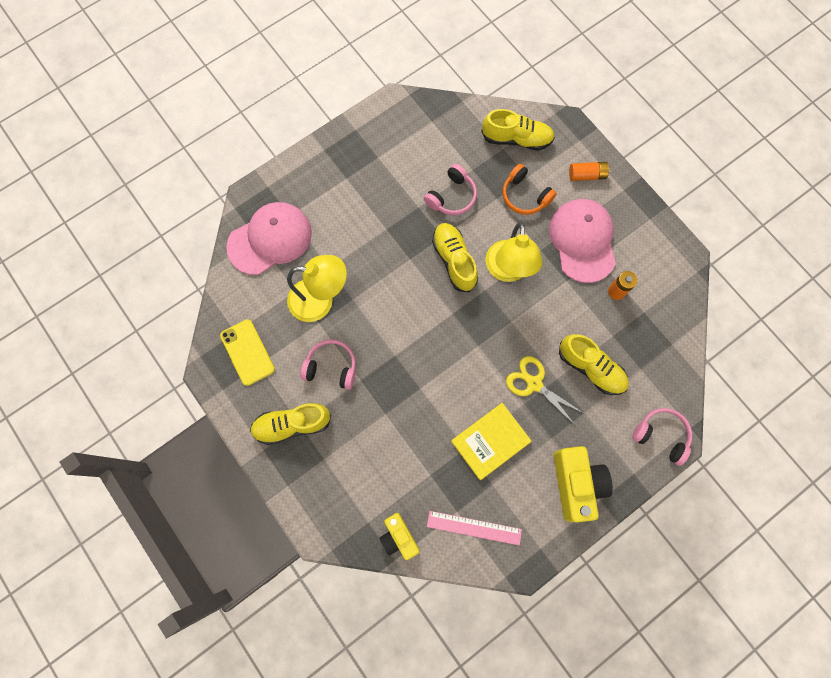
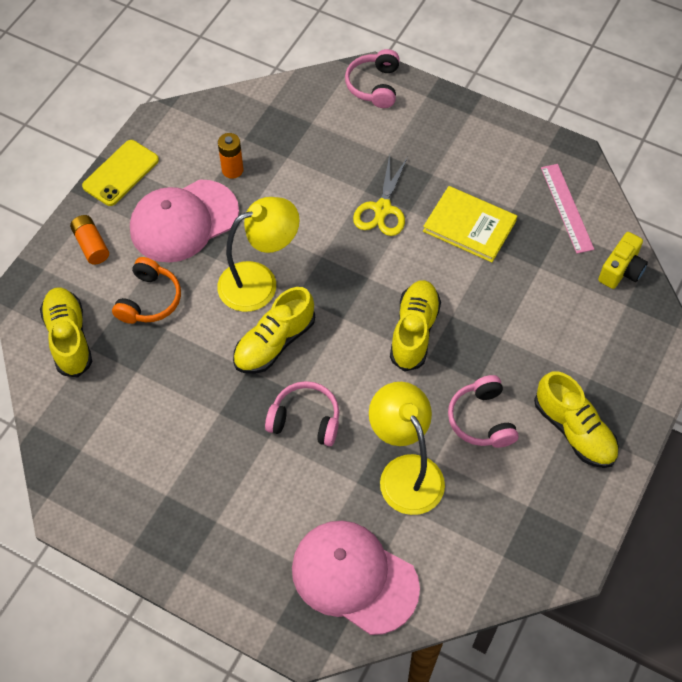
camera: 115 degrees left, 15 degrees down
yellow phone [220,319,275,386] -> yellow phone moved to [82,140,159,206]
pink headphones [424,164,477,215] -> pink headphones moved to [265,381,339,446]
yellow camera [554,446,613,523] -> none
yellow shoe [559,334,629,395] -> yellow shoe moved to [390,280,441,372]

